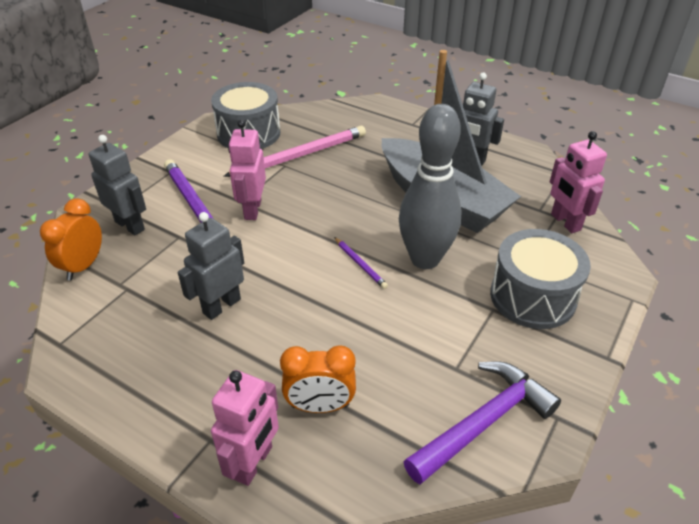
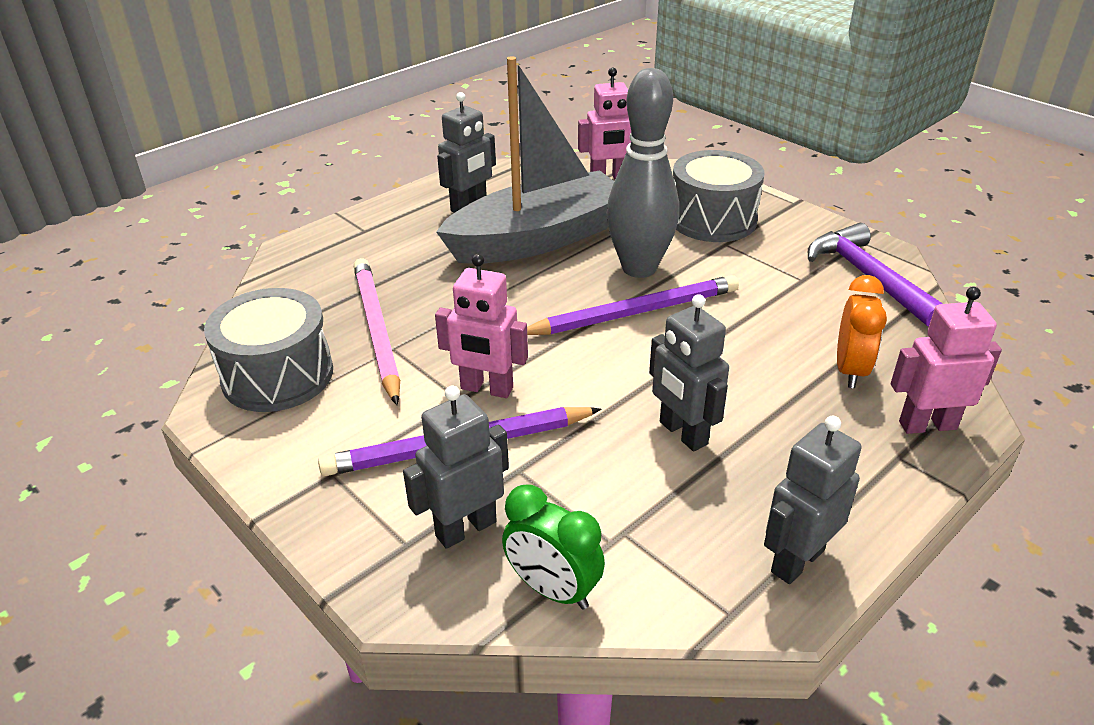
camera: 75 degrees left, 5 degrees down
orange clock [40,198,102,280] -> green clock [502,484,605,609]
pink robot [211,370,279,486] -> pink robot turned 45 degrees counterclockwise [891,287,1002,434]
purple pencil [334,237,388,289] -> purple pencil [527,275,739,335], size x2.17
none -> grey robot [764,416,862,584]

